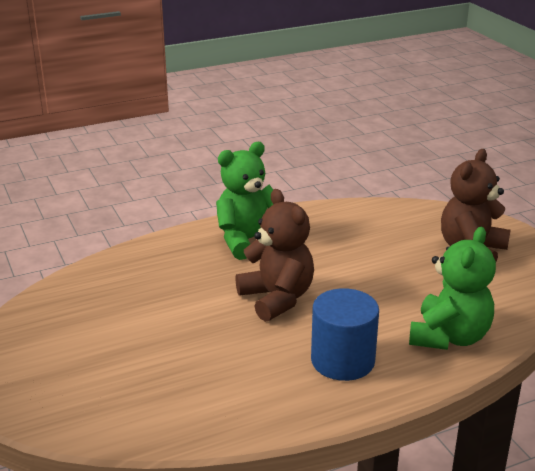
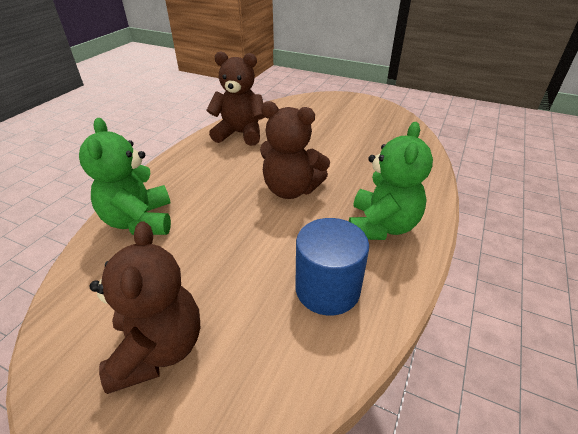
camera: 140 degrees right, 10 degrees up
blue cylinder [311,288,379,381] -> blue cylinder moved to [295,218,369,315]
none -> brown teddy bear [206,51,265,146]

